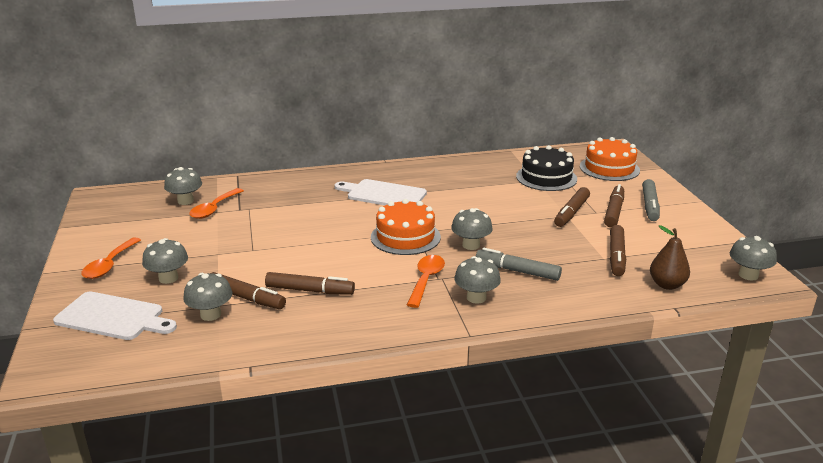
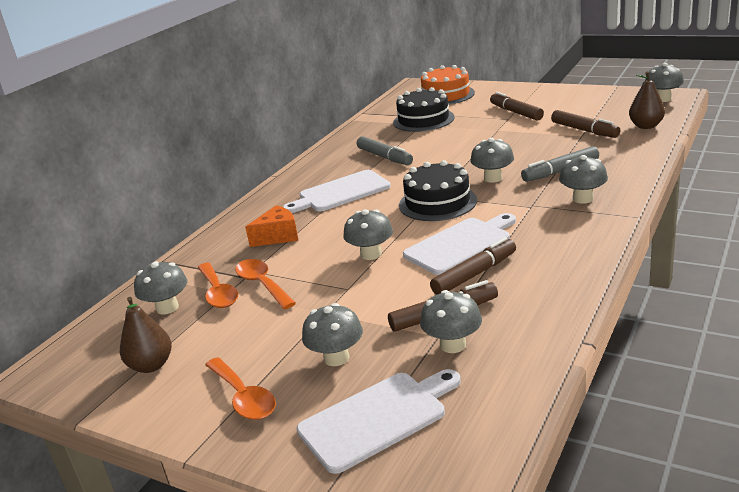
camera: 45 degrees left, 0 degrees up
orange cake [371,199,441,255] -> black cake [399,160,477,221]
orange spoon [407,255,445,308] -> orange spoon moved to [235,259,296,309]
brown marker [554,187,590,227] -> none
grey marker [642,179,660,221] -> grey marker moved to [357,136,413,165]
none -> brown pear [120,297,172,373]
none -> orange cheese [245,205,298,247]
none -> grey mushroom [343,209,393,260]
none -> white cutting board [403,213,516,275]

